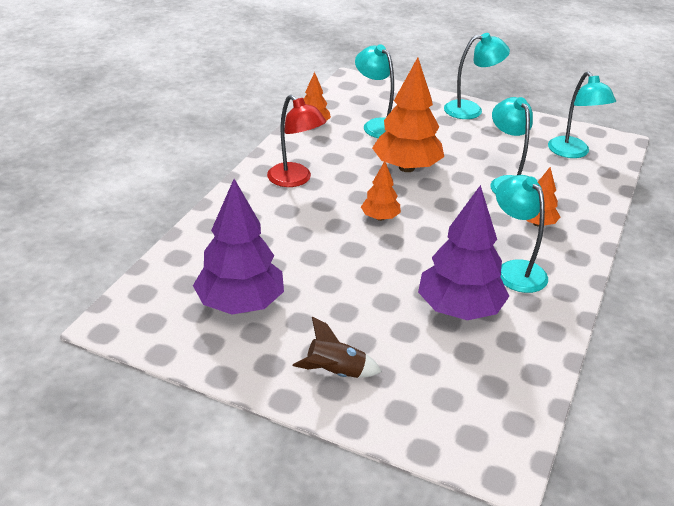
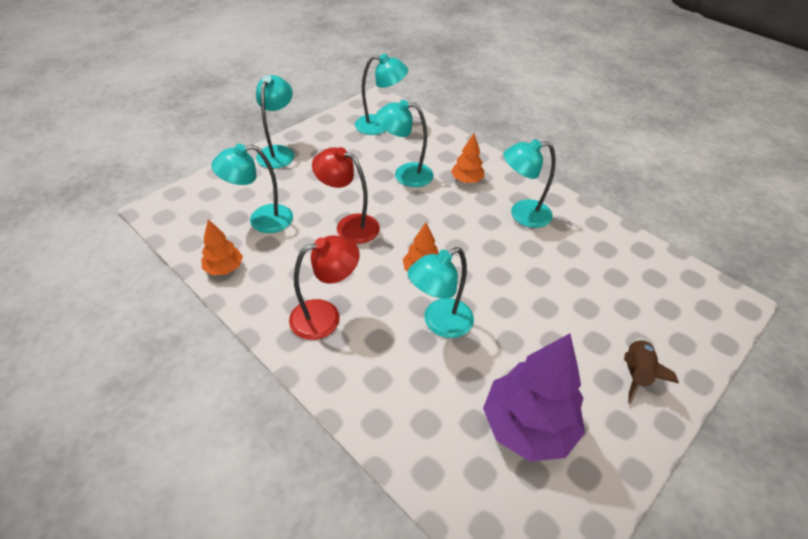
camera: 70 degrees left, 10 degrees up
orange tree [372,57,444,172] -> red lamp [312,147,380,244]
purple tree [418,185,509,320] -> none
none -> turquoise lamp [408,247,474,338]

